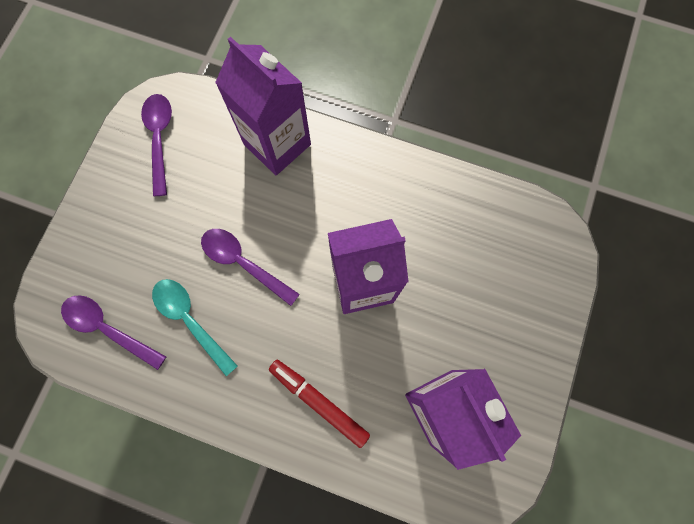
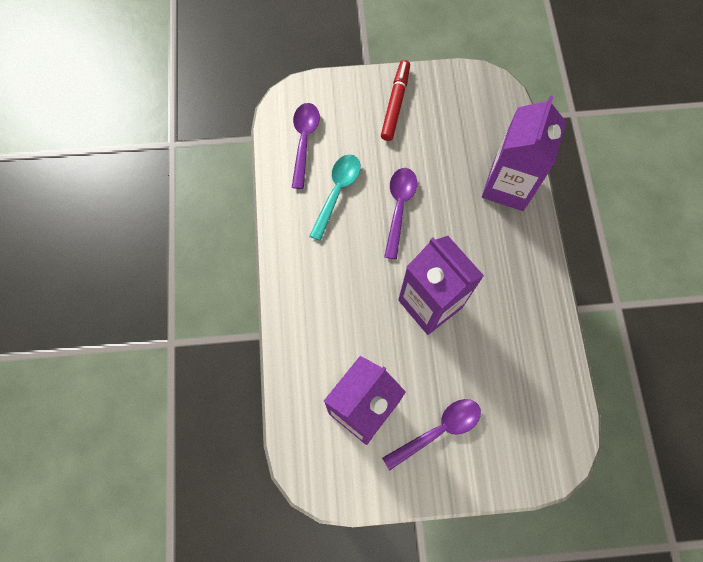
camera: 65 degrees right, 5 degrees down
purple spoon [141,94,172,196] -> purple spoon moved to [382,399,481,470]
red marker [269,360,370,448] -> red marker moved to [381,60,410,141]

